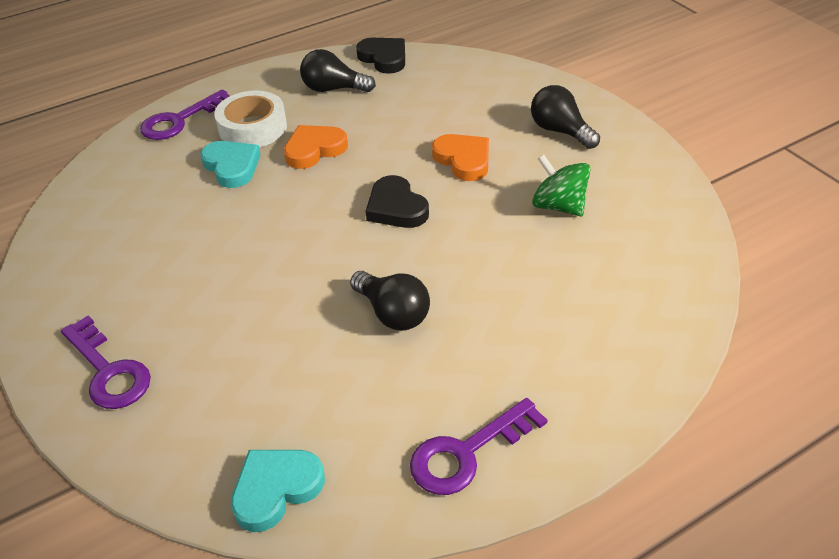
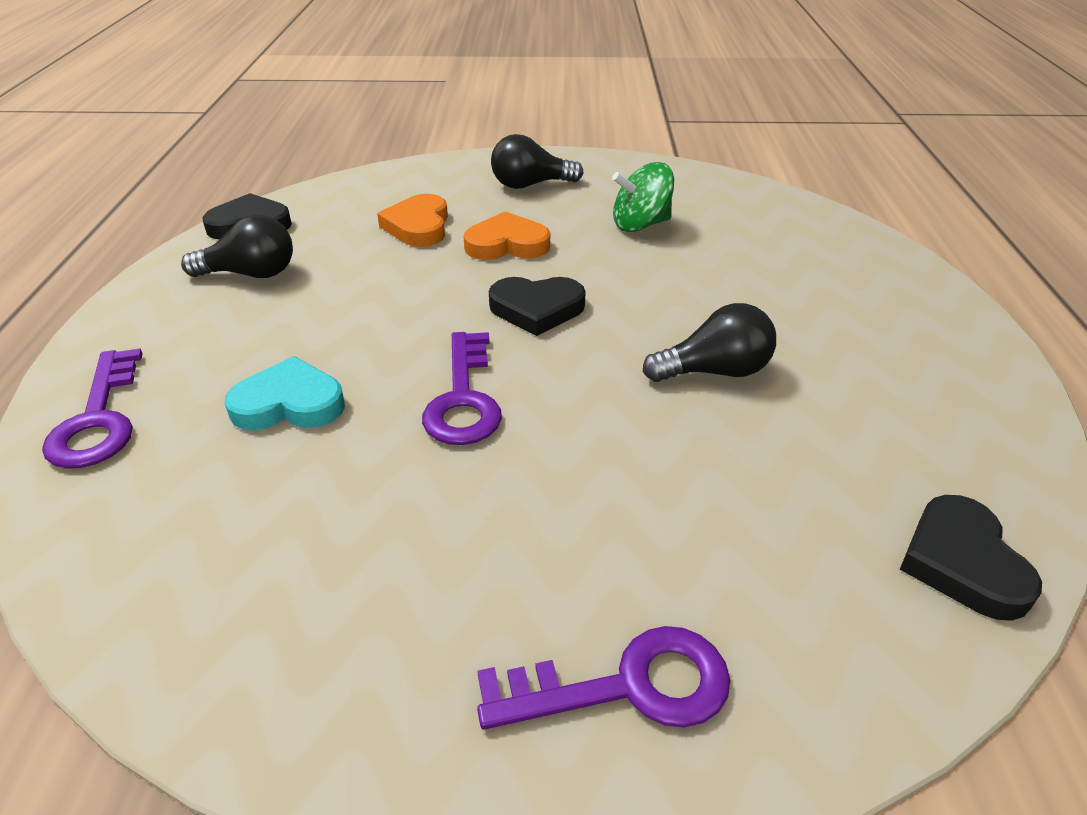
camera: 60 degrees left, 5 degrees down
white tape [214,91,287,147] -> none
turquoise heart [231,450,325,532] -> black heart [900,495,1042,621]
orange heart [284,125,348,169] -> orange heart moved to [377,194,448,247]
black light bulb [300,49,376,92] -> black light bulb turned 135 degrees counterclockwise [181,214,293,278]
purple key [410,398,548,495] -> purple key moved to [422,332,502,445]

